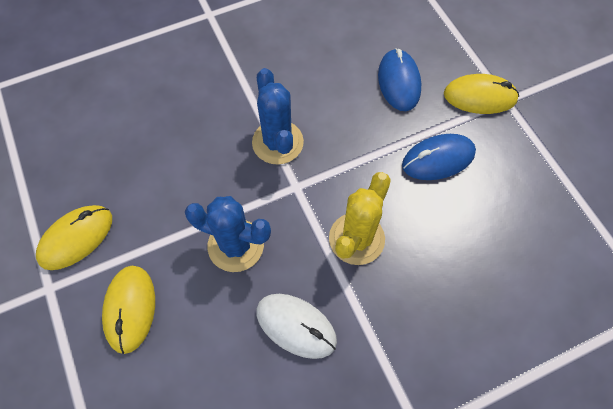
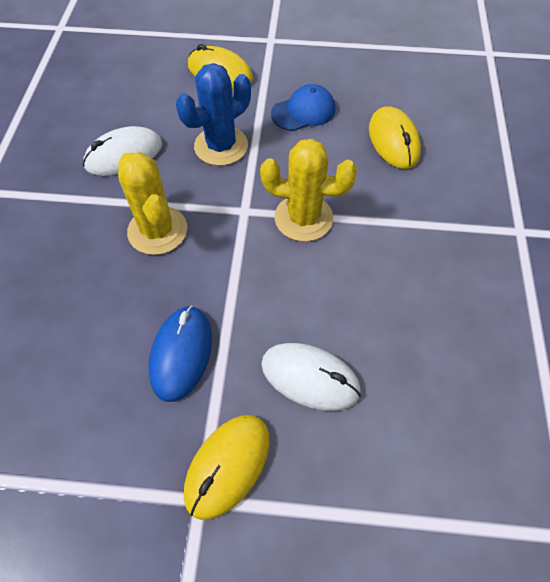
camera: 120 degrees right, 5 degrees down
yellow mouse [36,205,112,270] -> yellow mouse moved to [369,107,421,169]
blue cactus [252,68,304,165] -> yellow cactus [260,139,357,242]
blue mouse [378,48,421,111] -> white mouse [261,343,361,411]
none -> blue cap [271,84,335,131]

